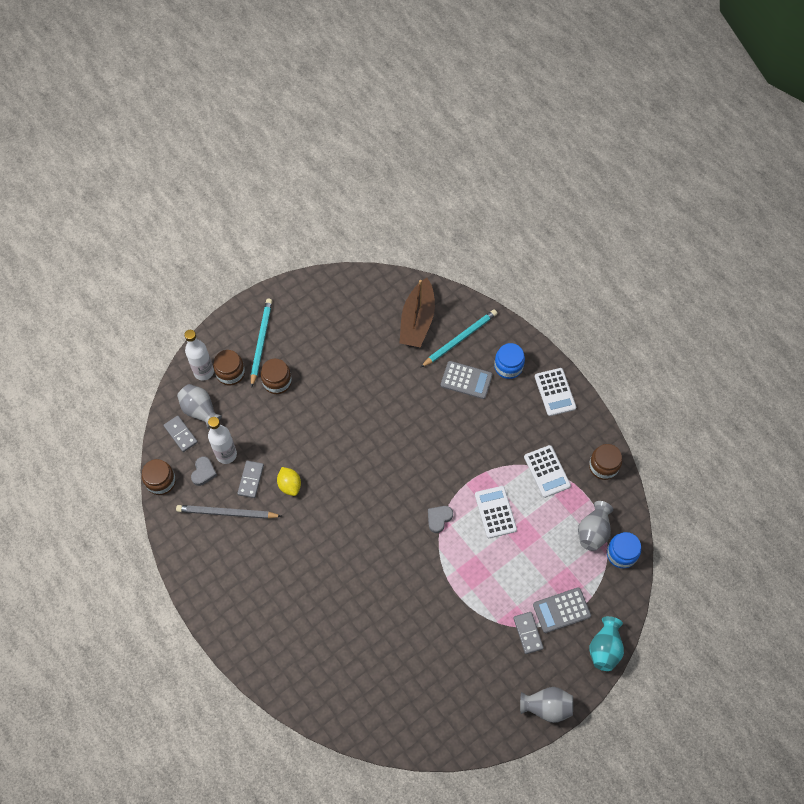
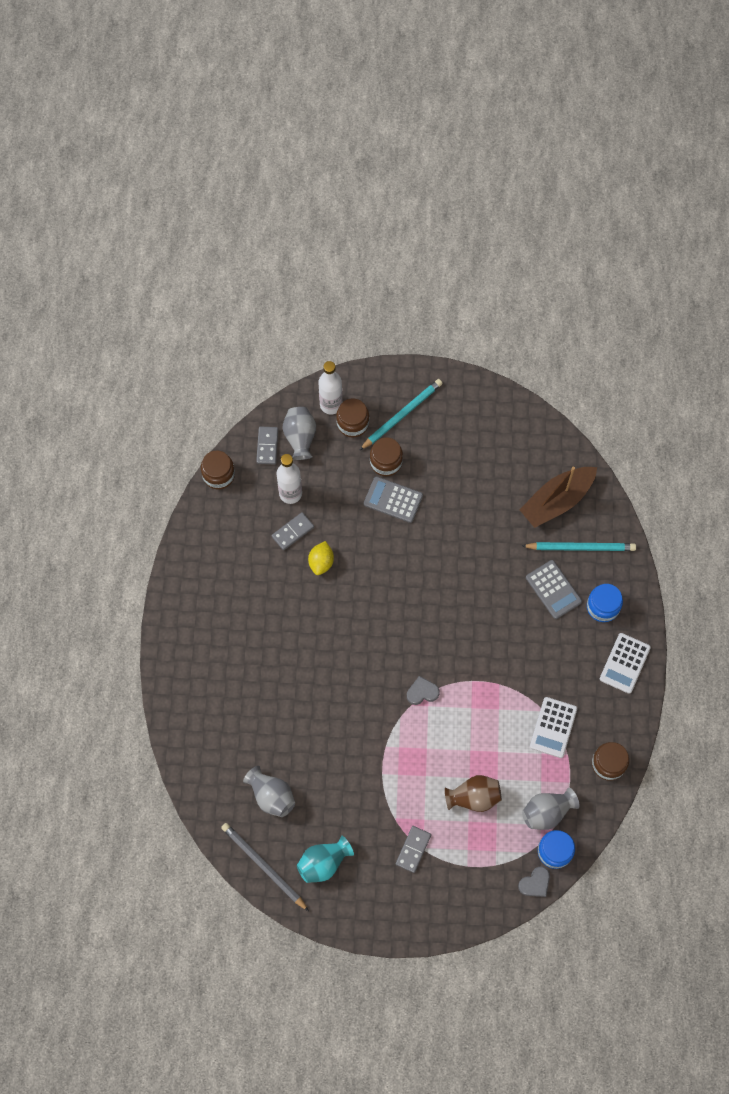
camera: 40 degrees right, 5 degrees up
grey pencil [176,505,282,519] -> grey pencil moved to [221,823,309,911]
grey heart [191,457,217,486] -> grey heart moved to [518,867,550,897]
white calculator [475,486,517,538] -> none
grey vase [520,687,573,723] -> grey vase moved to [243,766,295,817]
grey calculator [533,587,591,633] -> grey calculator moved to [364,476,423,523]
turquoise vase [590,616,624,671] -> turquoise vase moved to [297,836,354,883]
none -> brown vase [445,775,502,812]

